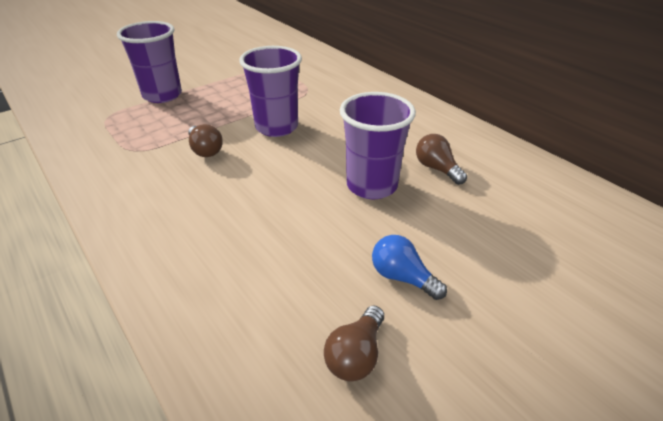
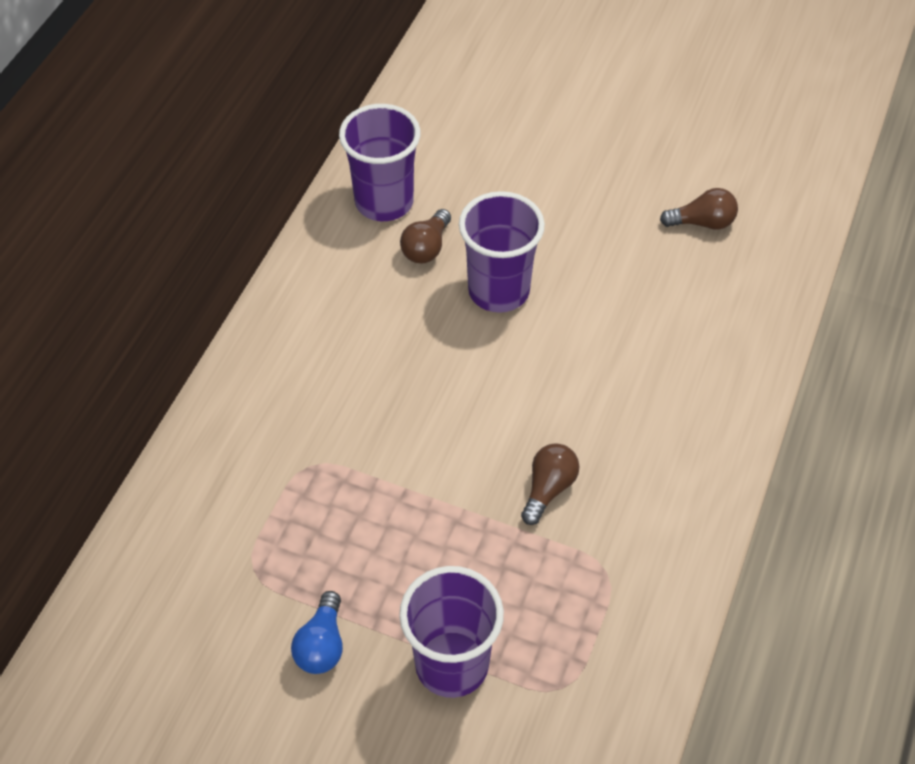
camera: 120 degrees left, 15 degrees up
purple cup [239,46,302,137] -> purple cup moved to [339,104,421,221]
blue light bulb [372,235,447,300] -> blue light bulb moved to [291,591,343,674]

